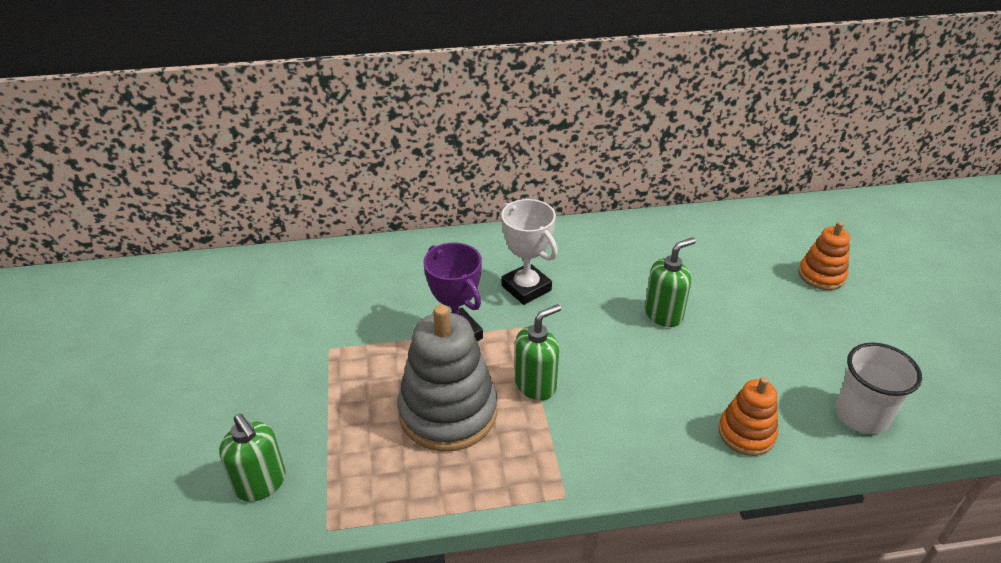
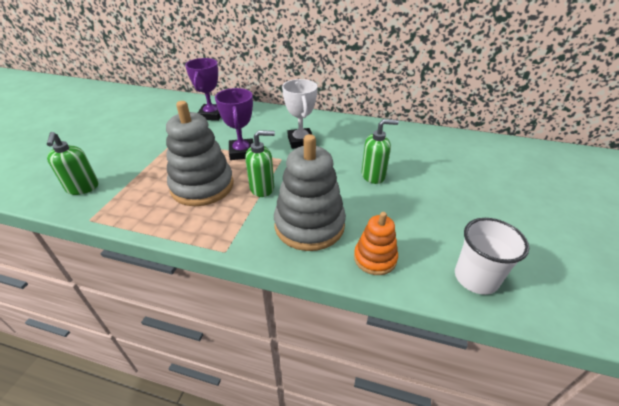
camera: 25 degrees right, 0 degrees up
orange stacking toy [798,221,850,290] -> none
none -> purple trophy [185,58,221,121]
none -> grey stacking toy [274,134,346,251]

